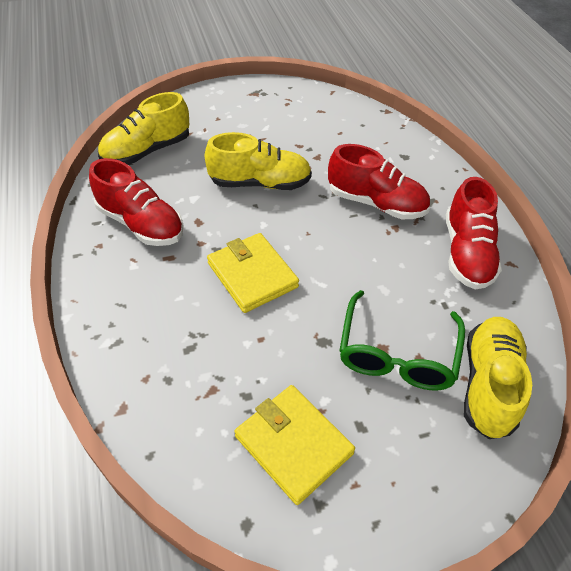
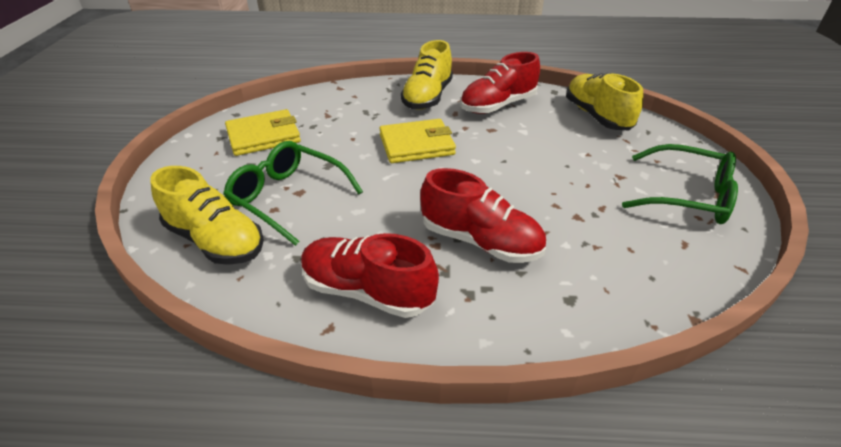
camera: 110 degrees right, 10 degrees down
yellow shoe [205,132,312,190] -> yellow shoe moved to [401,40,453,110]
red shoe [328,144,430,219] -> red shoe turned 105 degrees counterclockwise [420,168,546,263]
none -> green glasses [622,144,738,224]

